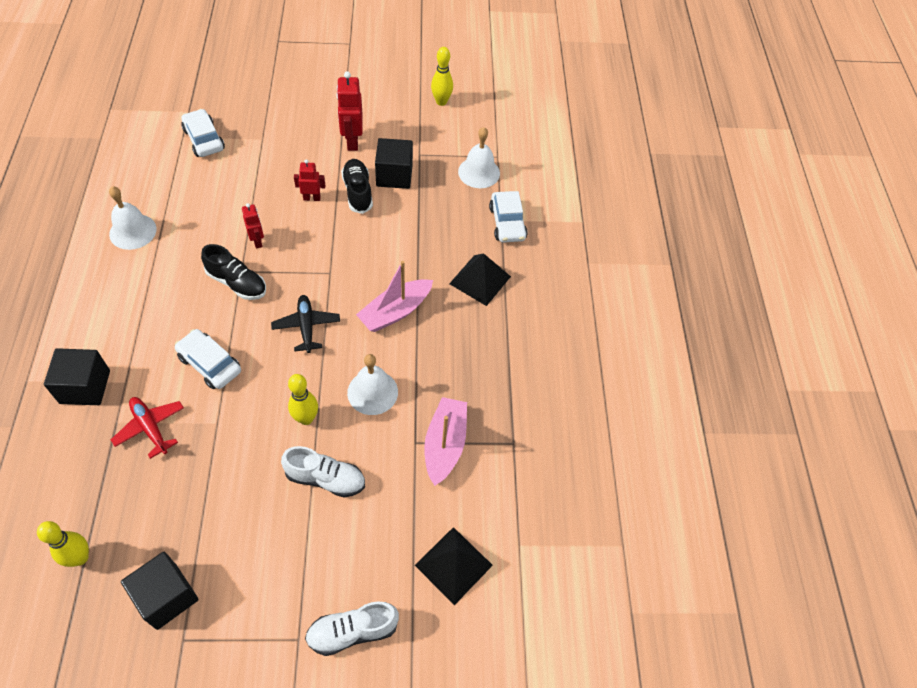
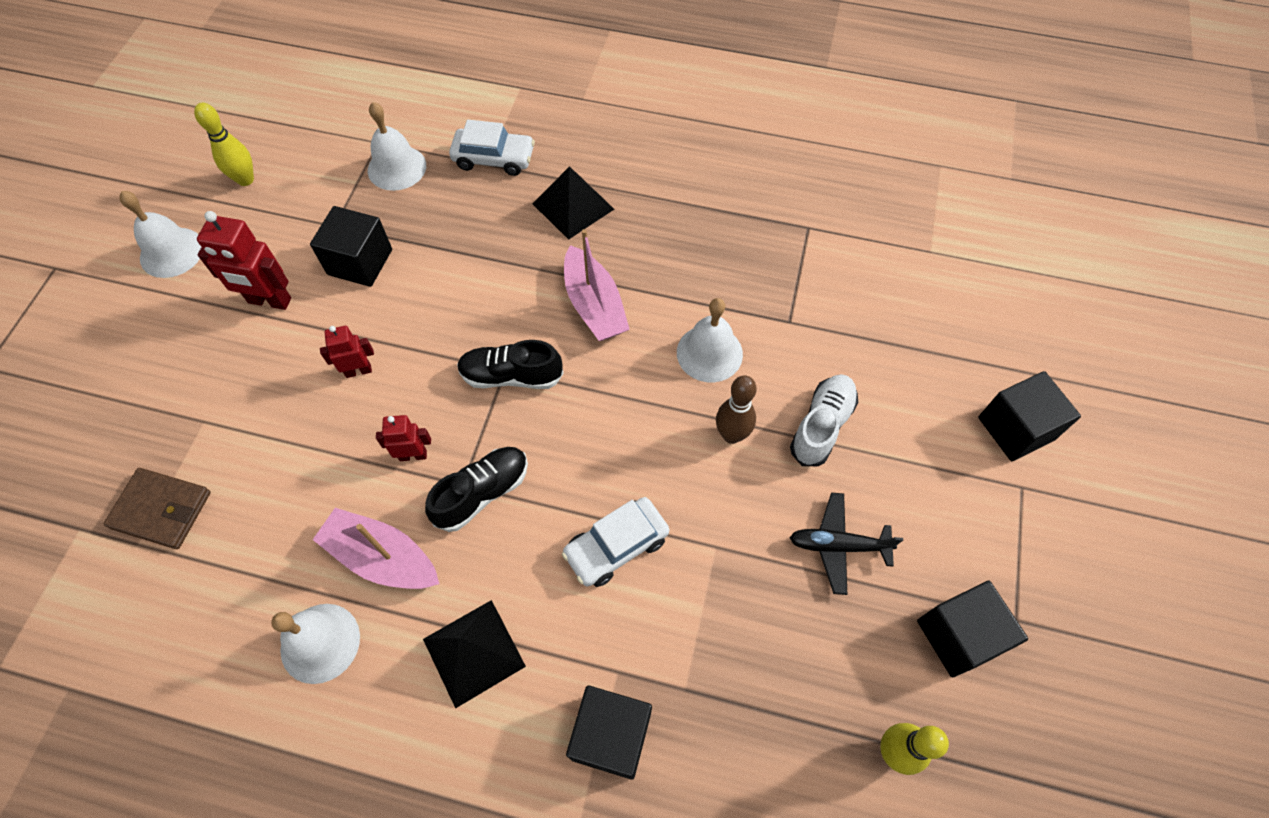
camera: 70 degrees left, 5 degrees up
red plane [111,397,184,459] -> none
white car [181,109,225,157] -> brown wallet [104,468,211,549]
black plane [271,295,340,353] -> black plane moved to [790,493,903,595]
yellow bowling pin [288,374,318,425] -> brown bowling pin [716,375,757,444]
red robot [294,159,326,201] -> red robot turned 60 degrees clockwise [320,326,374,378]
white shoe [305,601,399,656] -> black cube [978,371,1081,461]
black shoe [341,159,373,214] -> black shoe moved to [457,340,564,389]
black pyramid [415,527,493,605] -> black pyramid moved to [423,600,526,709]
pink boat [424,397,467,486] -> pink boat moved to [313,508,439,589]
none -> white bell [119,191,201,278]

